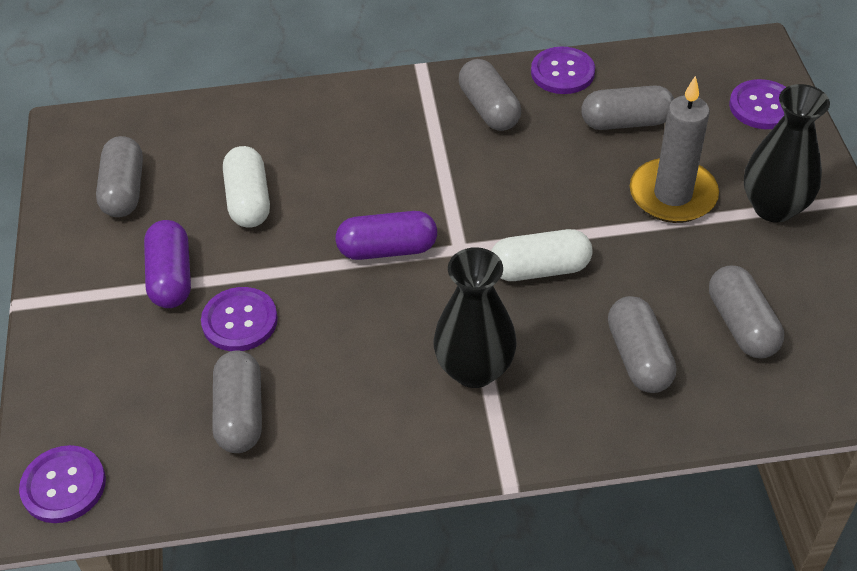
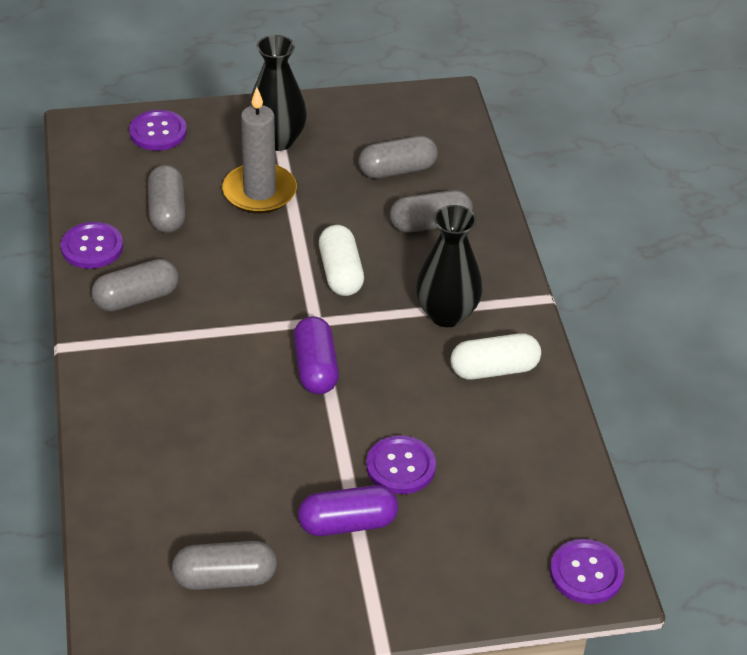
camera: 95 degrees left, 5 degrees down
grey capsule [213,351,262,453] -> none
white capsule [223,146,270,228] -> white capsule moved to [450,333,541,379]

